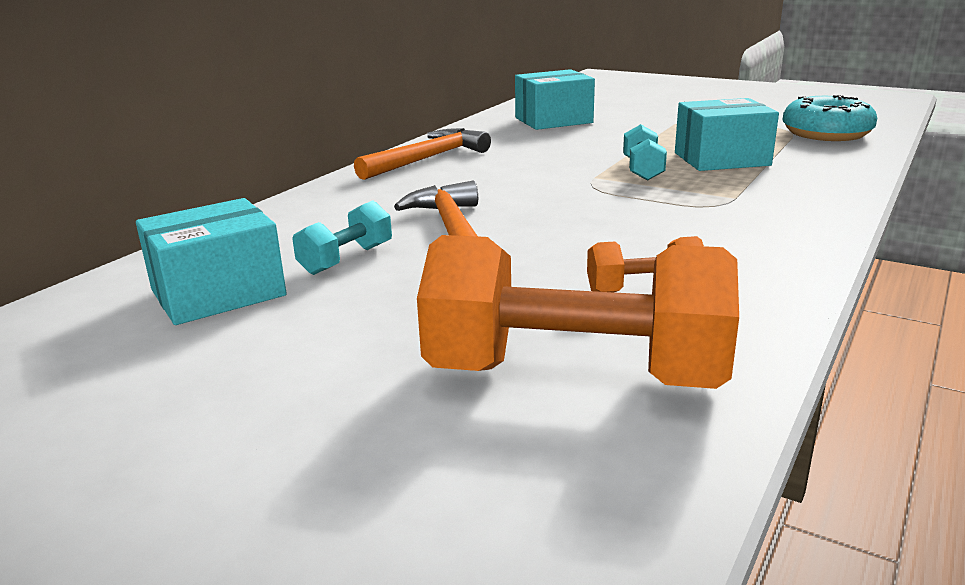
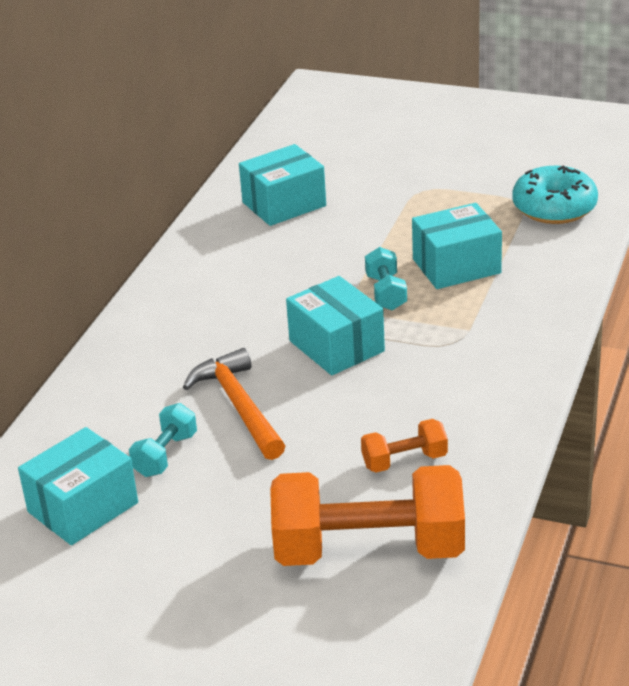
camera: 10 degrees left, 10 degrees up
orange hammer [354,128,491,180] -> none
none -> turquoise box [286,276,385,375]

